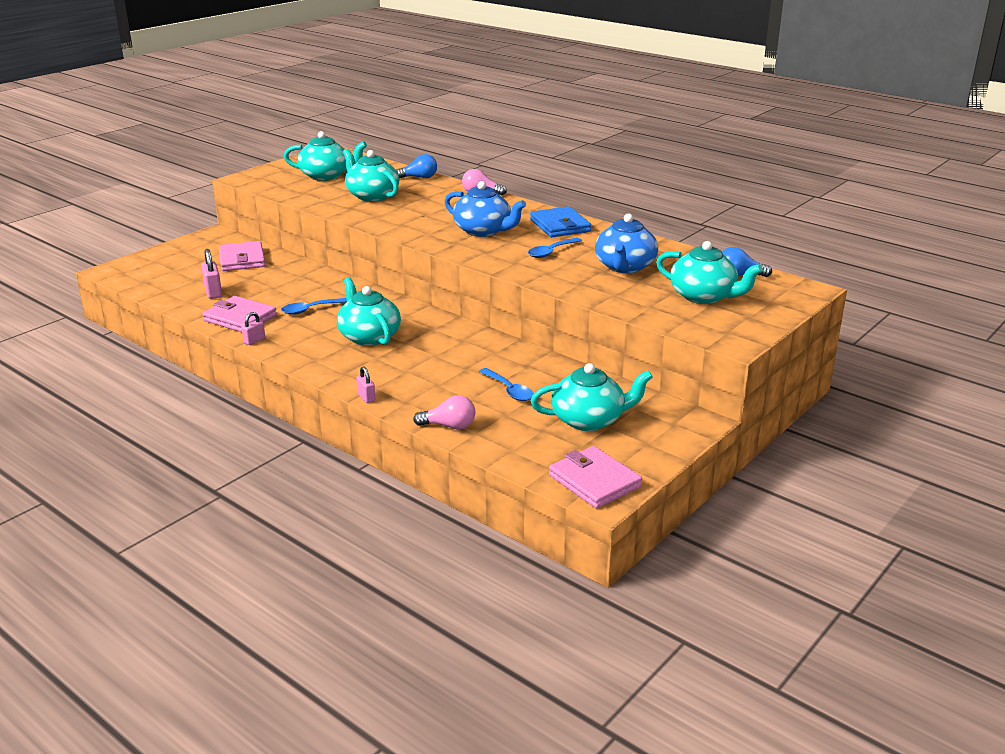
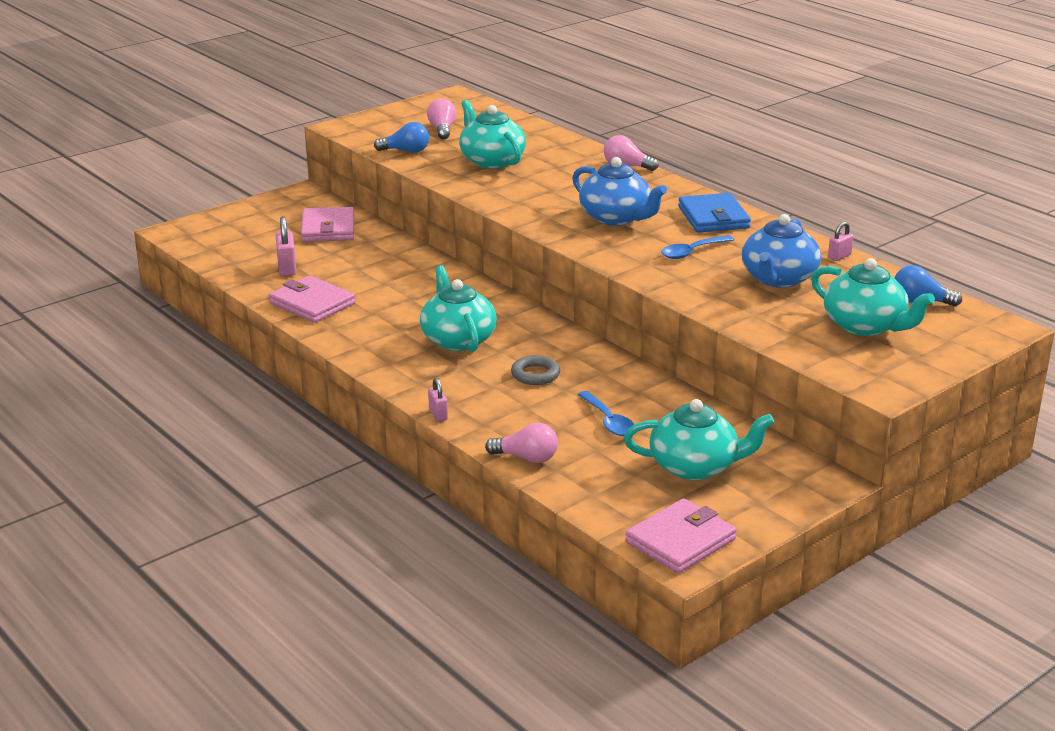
camera: 10 degrees right, 0 degrees up
pink padlock [242,312,265,345] -> pink padlock moved to [828,222,854,261]
blue spoon [281,298,347,315] -> none
turquoise teapot [284,131,367,181] -> pink light bulb [427,99,456,139]
blue light bulb [396,154,437,178] -> blue light bulb moved to [374,122,429,153]
pink wallet [549,446,642,508] -> pink wallet turned 75 degrees clockwise [625,498,737,573]
none -> grey ring [511,355,560,385]

